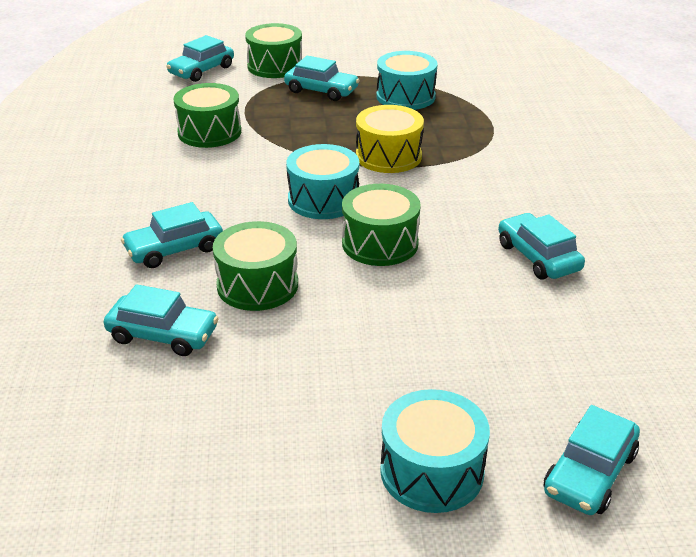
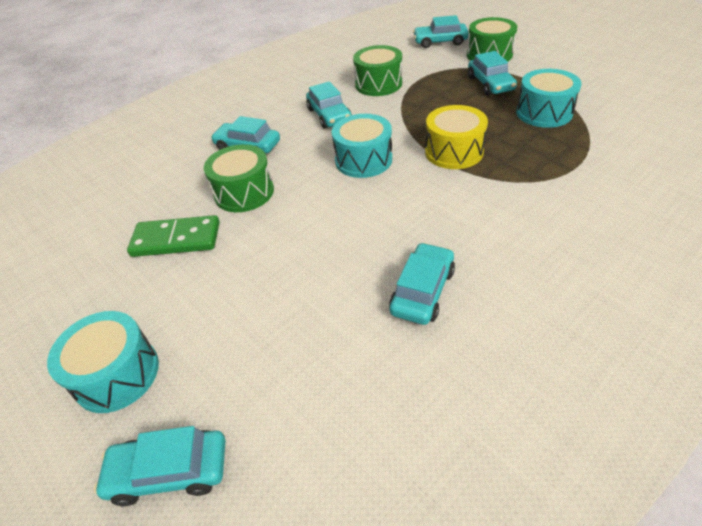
camera: 55 degrees right, 10 degrees up
turquoise car [104,284,219,356] -> turquoise car moved to [306,81,352,129]
green drum [342,184,421,266] -> none
none -> green domino [127,215,220,257]

